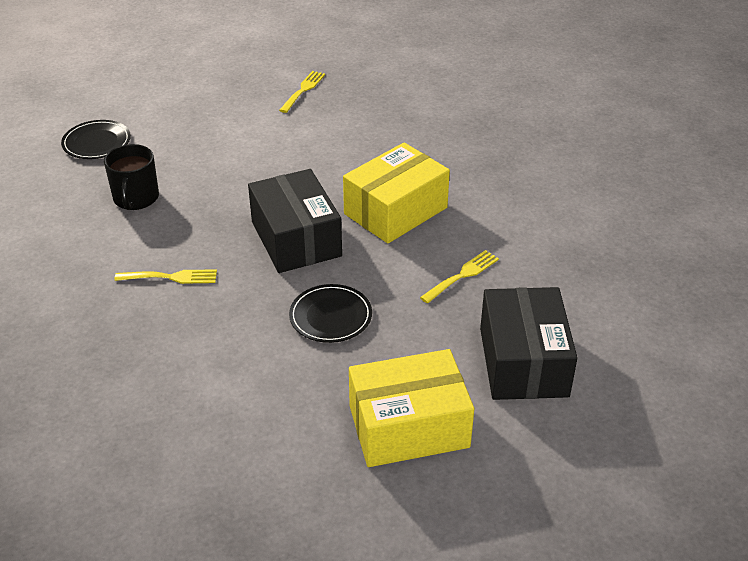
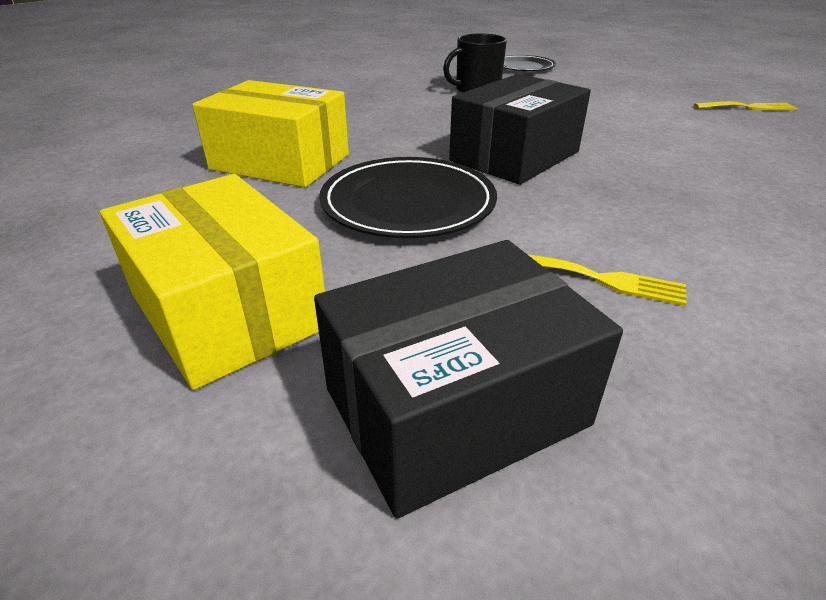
camera: 65 degrees right, 5 degrees down
yellow fork [114,269,217,284] -> none
black plate [289,284,372,343] -> black plate [319,157,497,238], size x1.54
yellow box [343,143,450,243] -> yellow box moved to [192,80,349,188]

